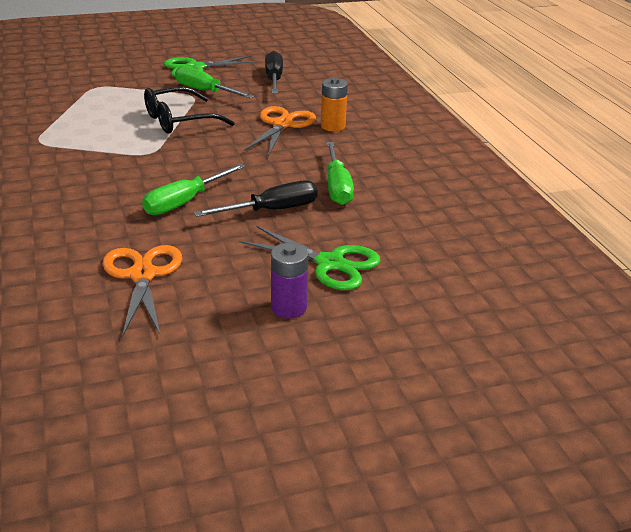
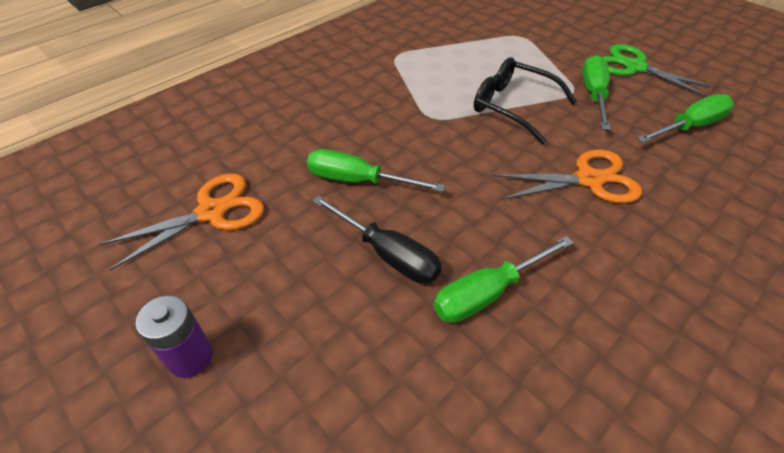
camera: 65 degrees right, 15 degrees up
green scissors [240,226,380,290] -> none
black screwdriver [265,51,283,93] -> green screwdriver [637,94,734,143]
orange battery [321,77,348,131] -> none

